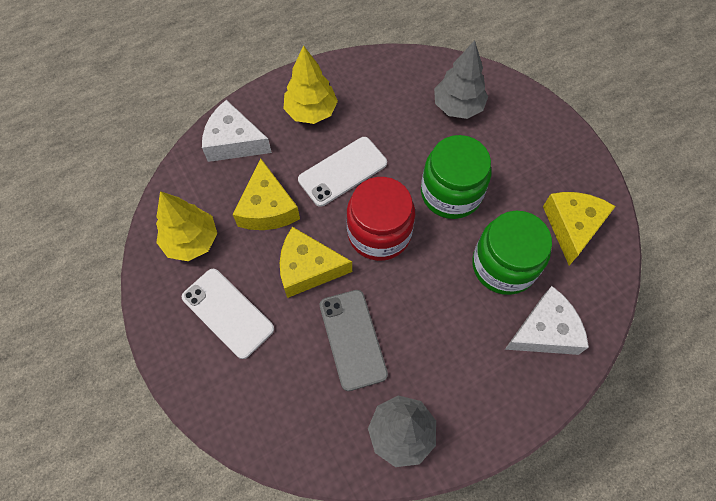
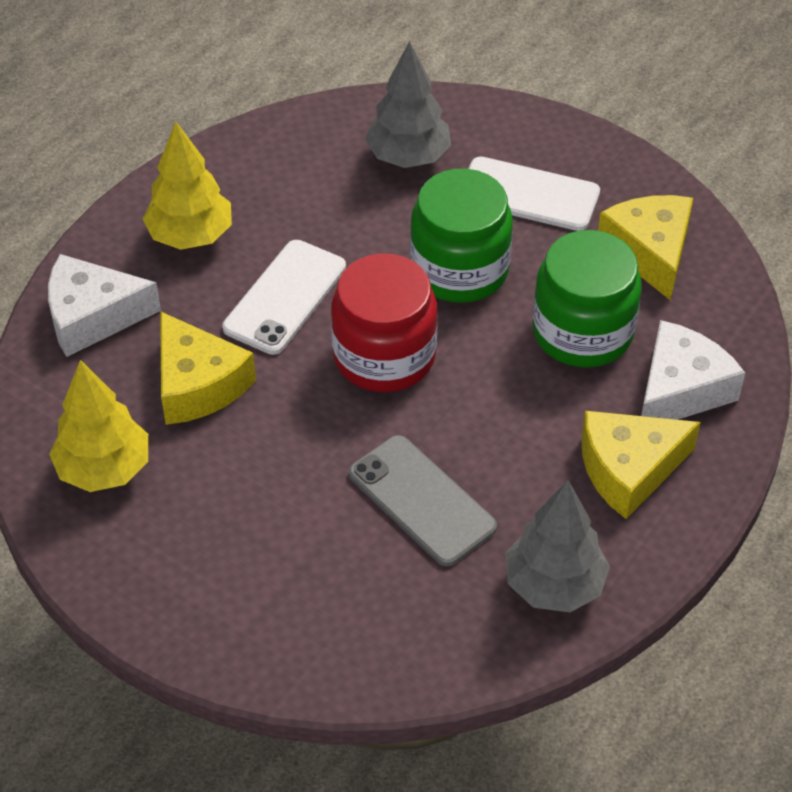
camera: 25 degrees left, 15 degrees down
white phone [182,269,274,359] -> white phone moved to [468,156,600,231]
yellow cheese [280,227,352,298] -> yellow cheese moved to [581,411,701,519]

